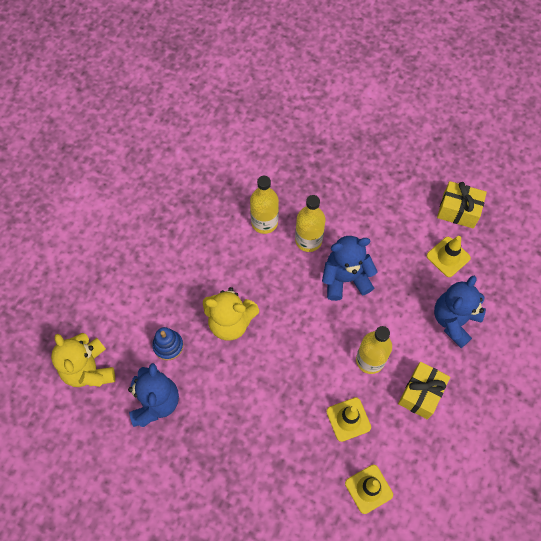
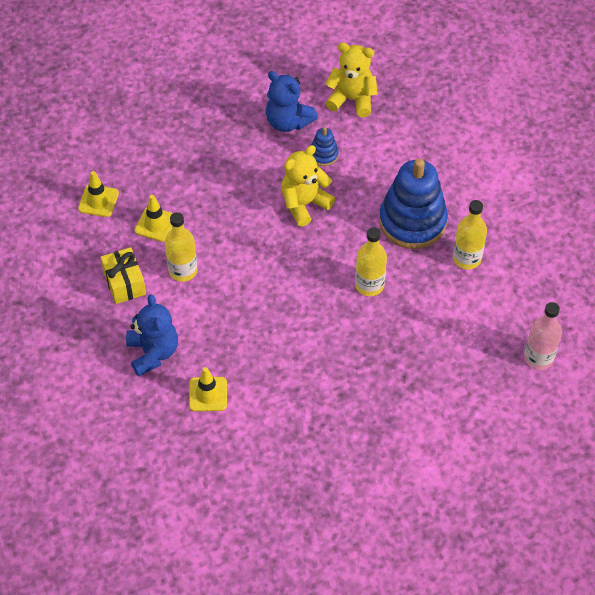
camera: 130 degrees right, 10 degrees down
yellow bottle [295,195,326,252] -> yellow bottle moved to [453,200,487,270]
blue teddy bear [322,236,378,301] -> none
yellow gift [437,181,487,229] -> none
none -> blue stacking toy [379,158,448,249]
none -> pink bottle [524,302,562,370]

